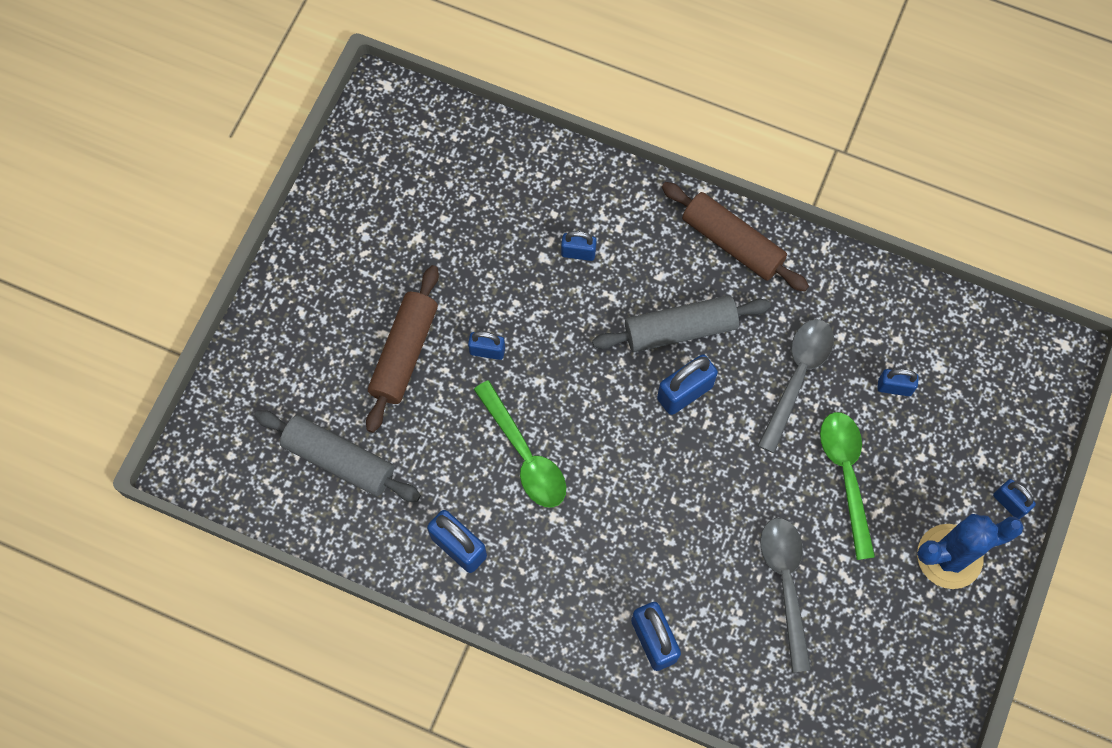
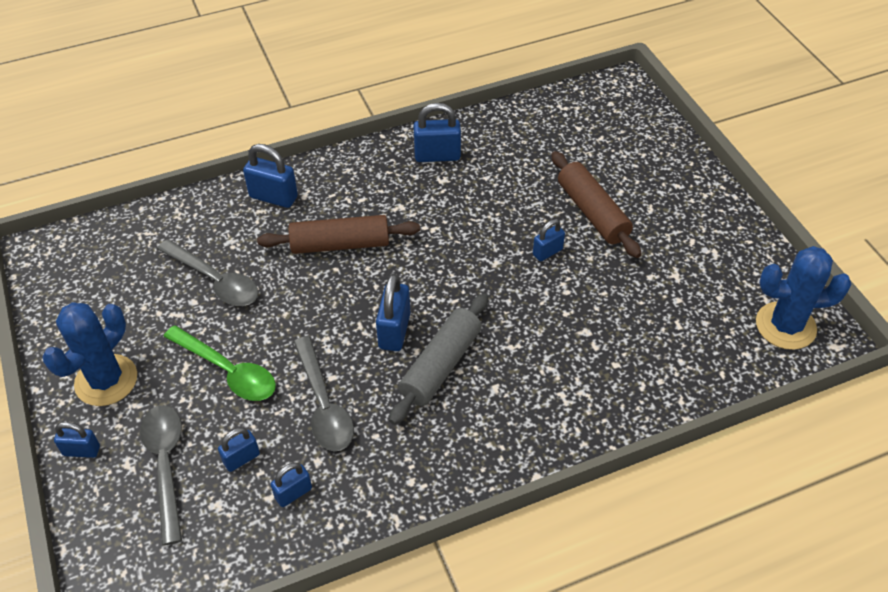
camera: 135 degrees right, 20 degrees down
grey rolling pin [254,410,421,502] -> none
green spoon [473,380,566,508] -> none
blue padlock [561,231,597,261] -> blue padlock moved to [270,462,312,507]
brown rolling pin [662,182,809,292] -> brown rolling pin moved to [257,215,420,254]
none -> grey spoon [140,405,182,545]
none -> blue cactus [756,246,852,350]

